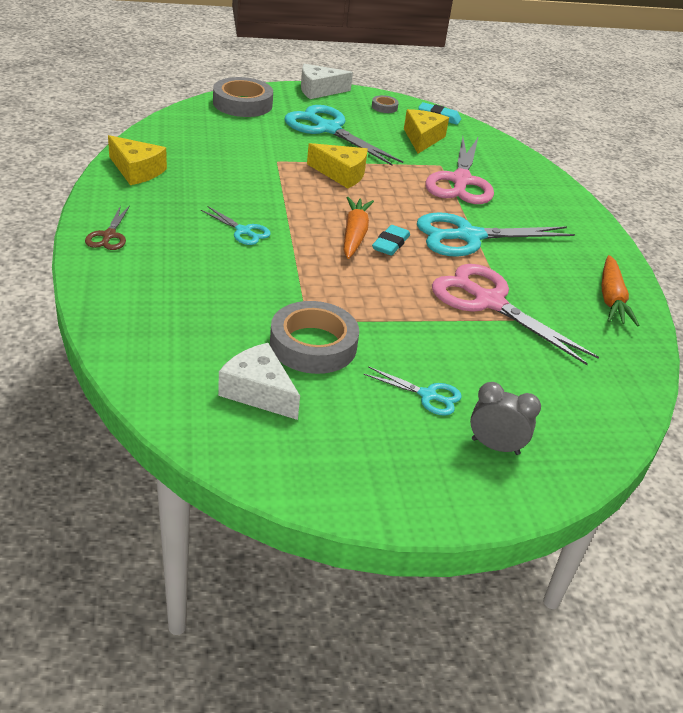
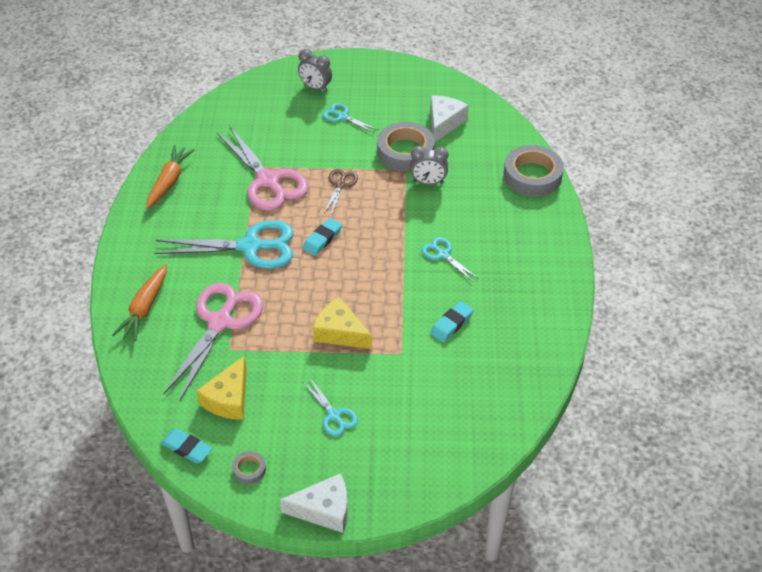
camera: 165 degrees left, 10 degrees up
brown scissors [85,205,130,250] -> brown scissors moved to [324,169,358,216]
yellow cheese [108,135,167,185] -> none
grey tape [213,77,273,117] -> grey tape moved to [504,145,564,196]
white cheese [218,343,300,420] -> white cheese turned 120 degrees counterclockwise [430,95,469,142]
turquoise scissors [285,105,403,165] -> turquoise scissors [304,378,358,436], size x0.49
orange carrot [344,197,374,259] -> orange carrot moved to [112,264,167,341]
none -> grey clock [410,146,449,184]
none -> turquoise eraser [430,301,474,342]

